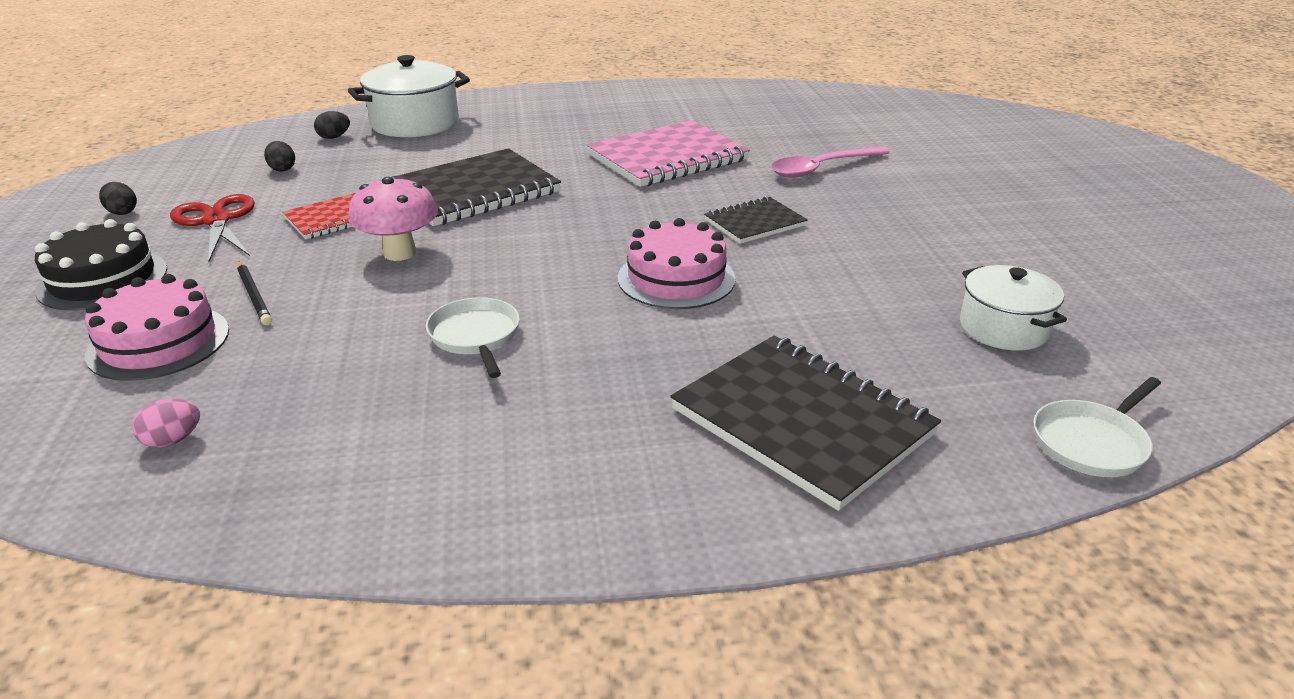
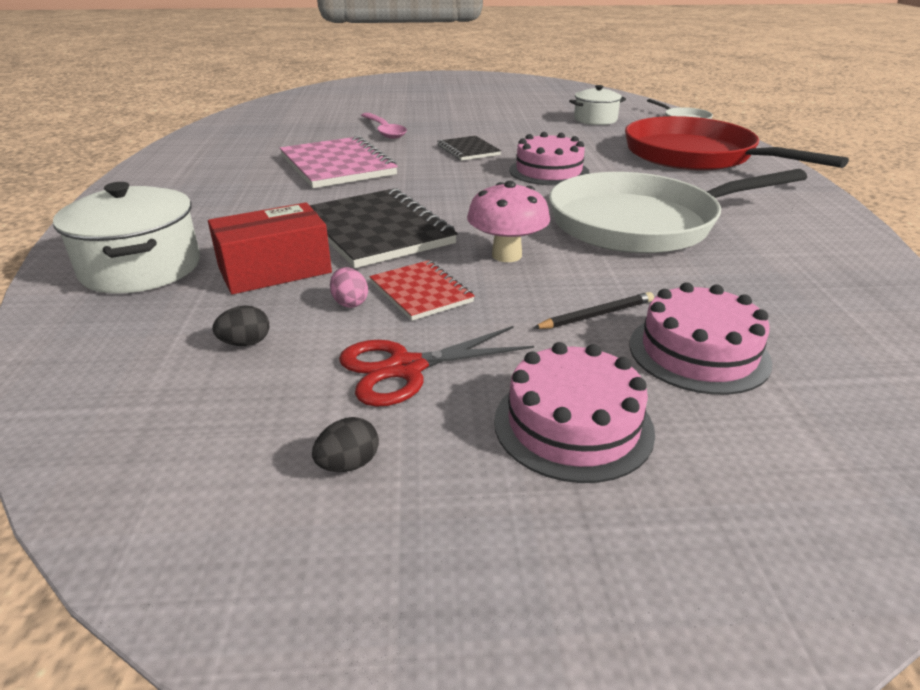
camera: 85 degrees left, 0 degrees up
black cake [35,219,167,311] -> pink cake [494,342,655,483]
pink egg [132,399,200,448] -> pink egg moved to [330,267,368,308]
black egg [314,111,350,139] -> none
white pan [426,297,520,378] -> white pan [549,169,807,253], size x2.39
black notebook [670,336,941,511] -> red pan [625,116,849,171]
none -> red box [208,203,332,295]

